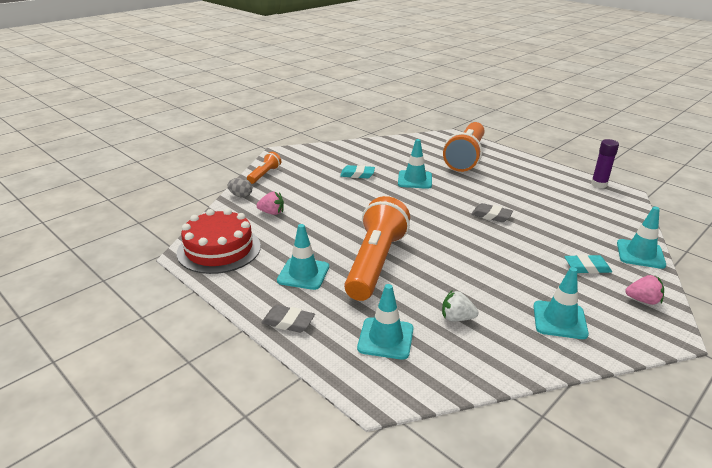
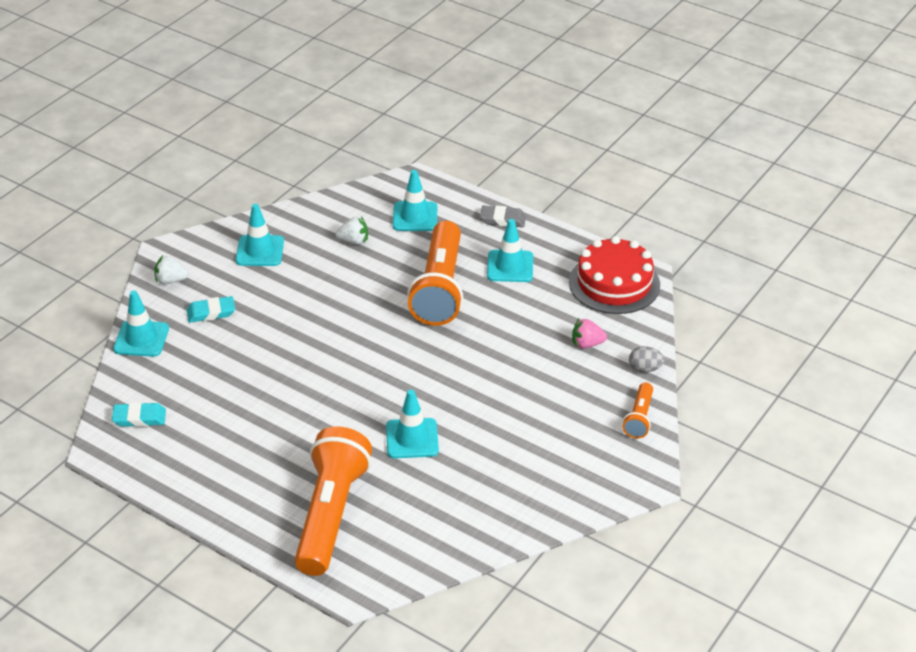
camera: 170 degrees right, 10 degrees up
turquoise eraser [340,165,375,178] -> turquoise eraser moved to [112,402,166,427]
grey eraser [471,203,513,222] -> none
purple glue stick [591,139,619,188] -> none
pink strawberry [625,275,664,305] -> white strawberry [154,255,189,284]

